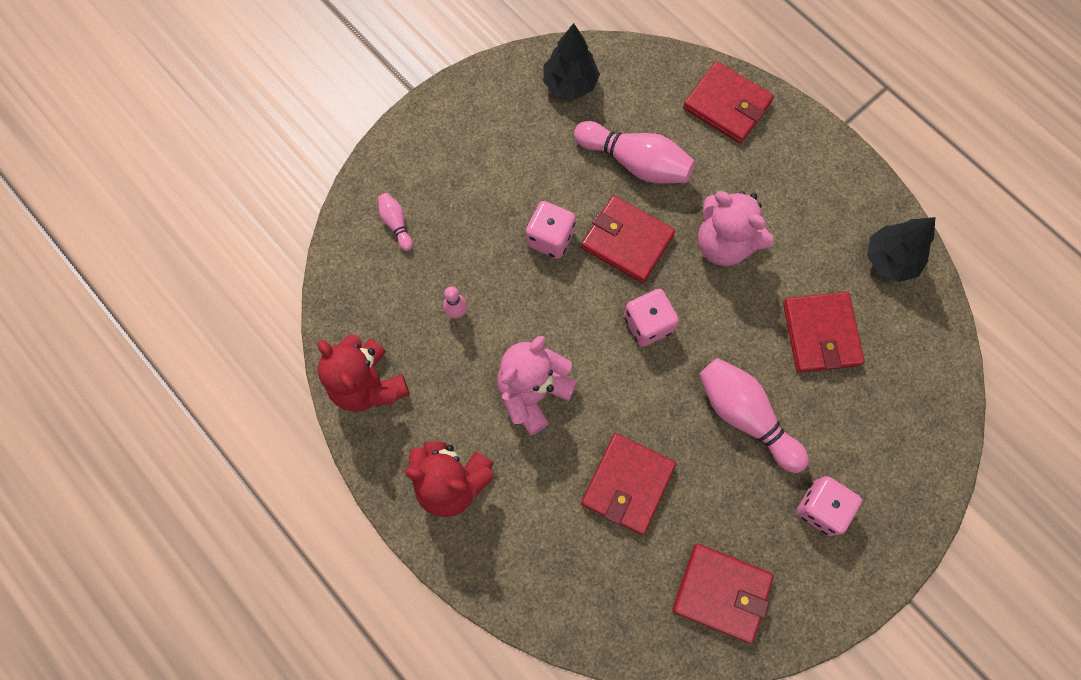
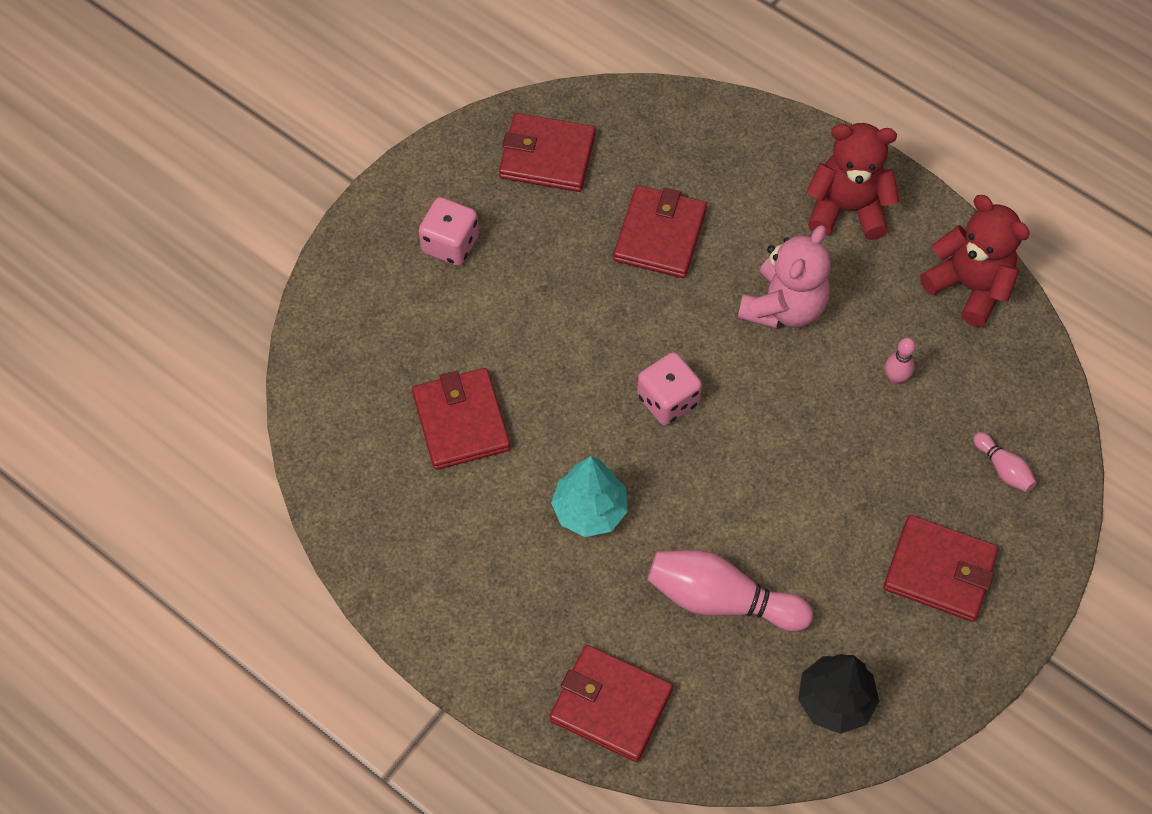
camera: 170 degrees right, 10 degrees down
pink dice [526,201,576,259] -> none
red wallet [581,196,675,283] -> red wallet moved to [883,515,998,622]
pink teddy bear [698,191,773,266] -> turquoise tree [551,456,628,537]
pink bowling pin [699,358,809,473] -> none
black tree [867,217,935,282] -> none

